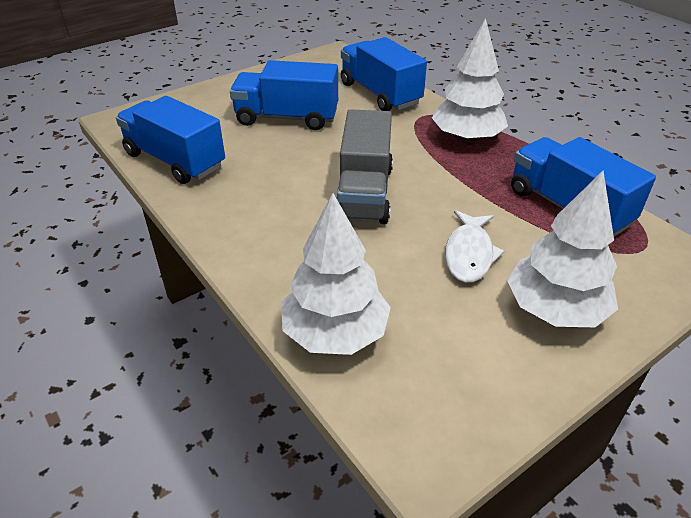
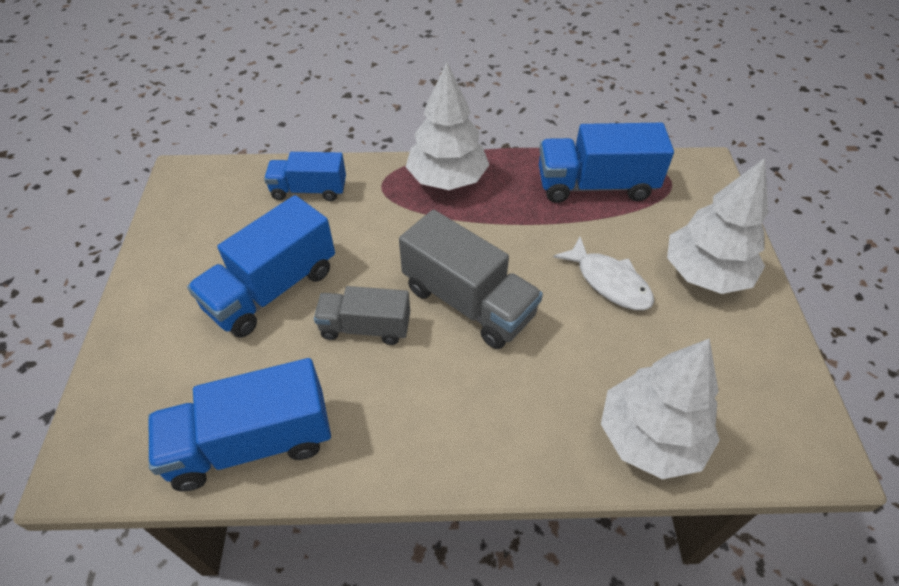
camera: 55 degrees left, 10 degrees up
blue truck [341,37,427,111] -> blue truck [264,152,346,201], size x0.63
none -> grey truck [314,286,410,345]

